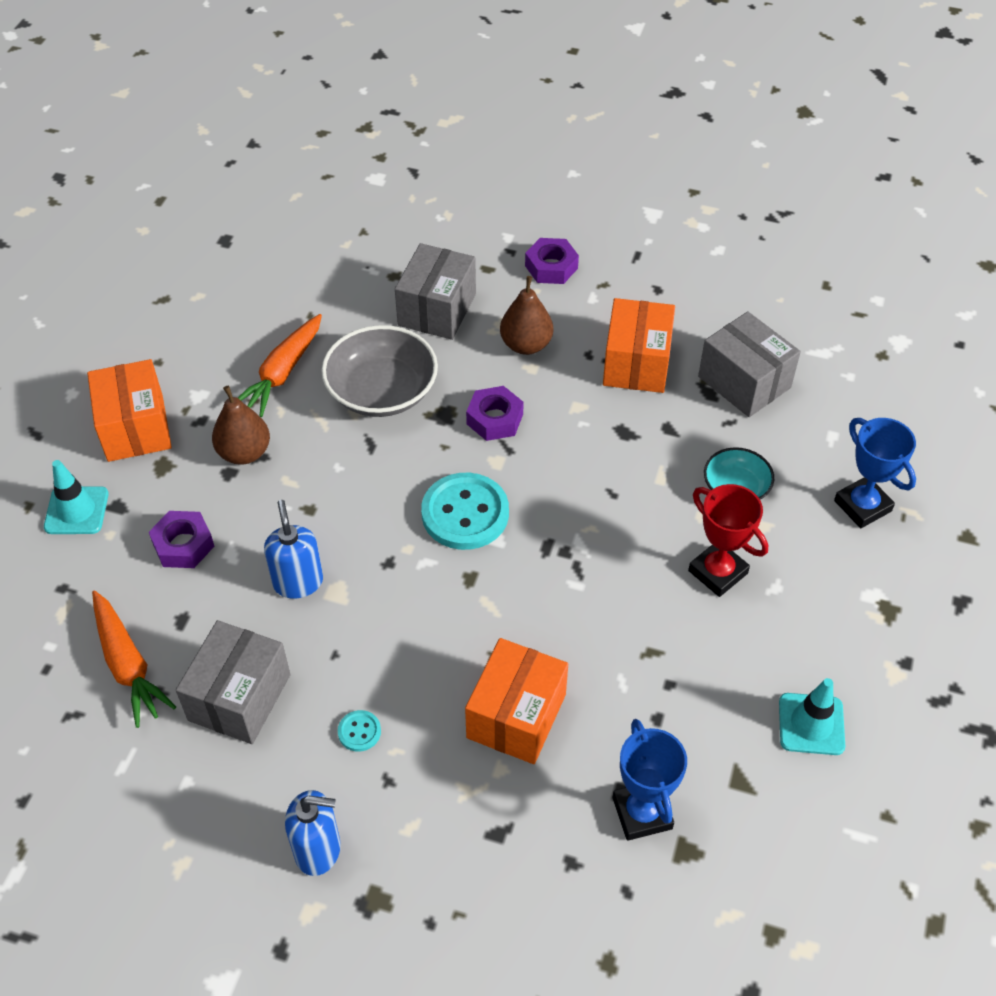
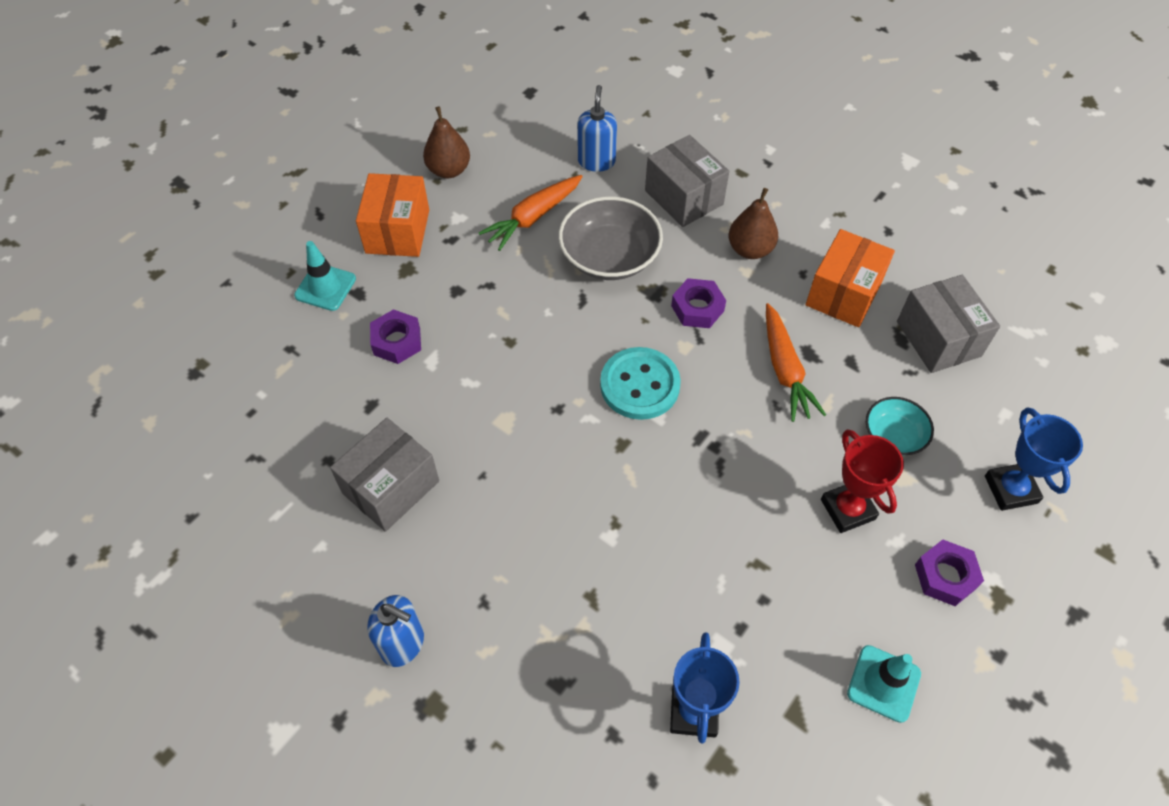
camera: 20 degrees right, 5 degrees up
orange carrot [92,591,176,728] -> orange carrot moved to [766,303,826,422]
brown pear [212,386,270,465] -> brown pear moved to [423,106,470,178]
blue soap dispenser [264,500,323,599] -> blue soap dispenser moved to [577,85,617,172]
turquoise button [338,710,381,752] -> none
grey box [395,243,476,340] -> grey box turned 75 degrees counterclockwise [645,135,729,227]
orange box [465,638,568,764] -> none
purple nut [525,238,579,284] -> purple nut moved to [915,540,984,606]

